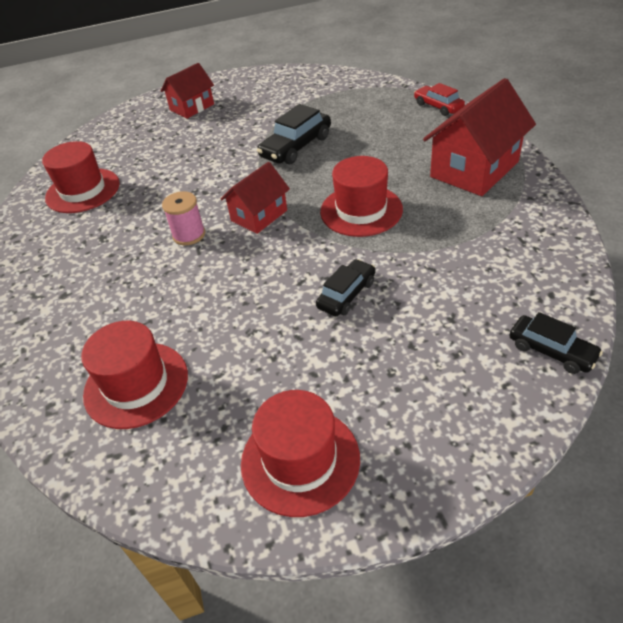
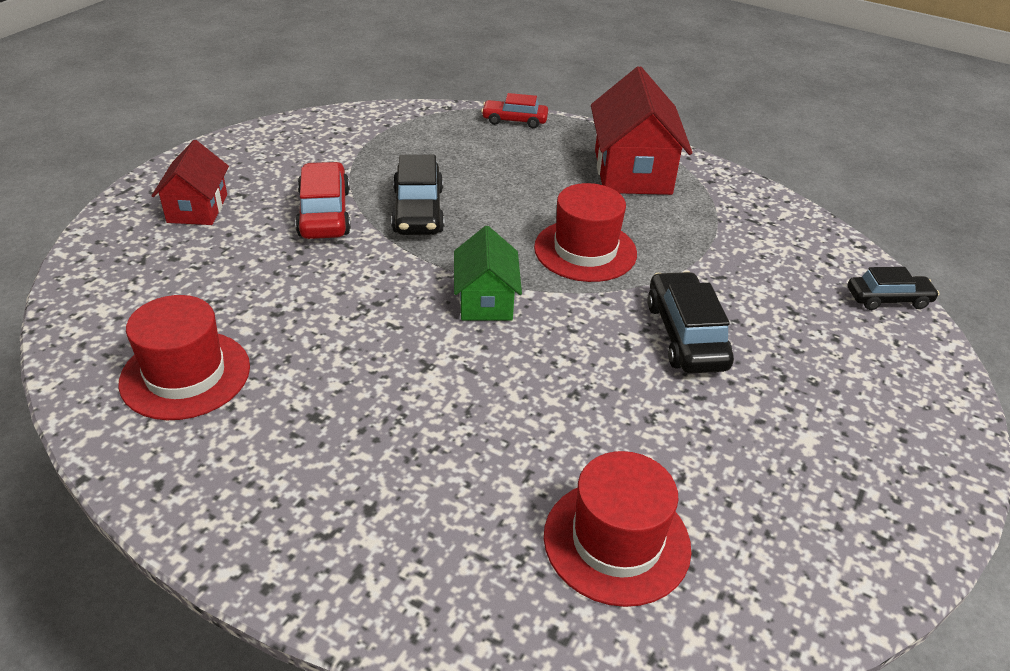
camera: 50 degrees left, 5 degrees down
pink spool [162,191,205,245] -> none
red house [221,162,290,234] -> green house [454,226,522,321]
red hat [241,390,360,517] -> none
black car [316,259,376,316] -> black car [647,271,734,374], size x1.53
none -> red car [295,162,351,239]

